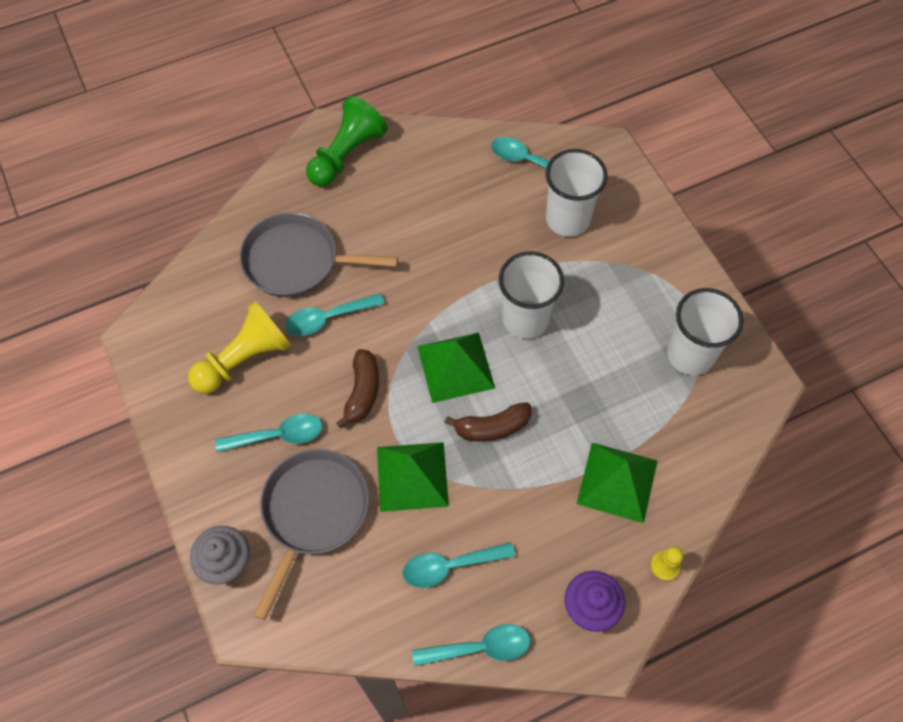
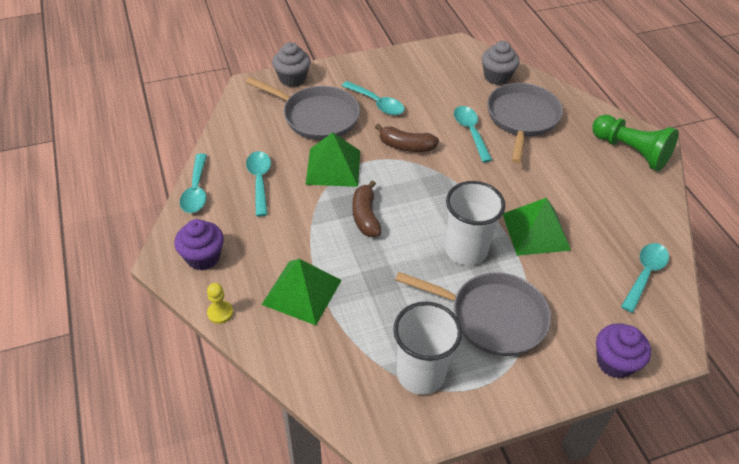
camera: 95 degrees right, 15 degrees down
yellow pawn [188,301,291,394] -> none
turquoise spoon [215,414,322,452] -> turquoise spoon turned 45 degrees counterclockwise [342,81,405,115]
green pyramid [417,332,495,403] -> green pyramid moved to [503,197,571,256]
white cup [545,149,608,237] -> none
none -> grey pan [395,272,551,356]
none -> grey cupcake [482,41,519,85]
none -> purple cupcake [596,323,651,379]

